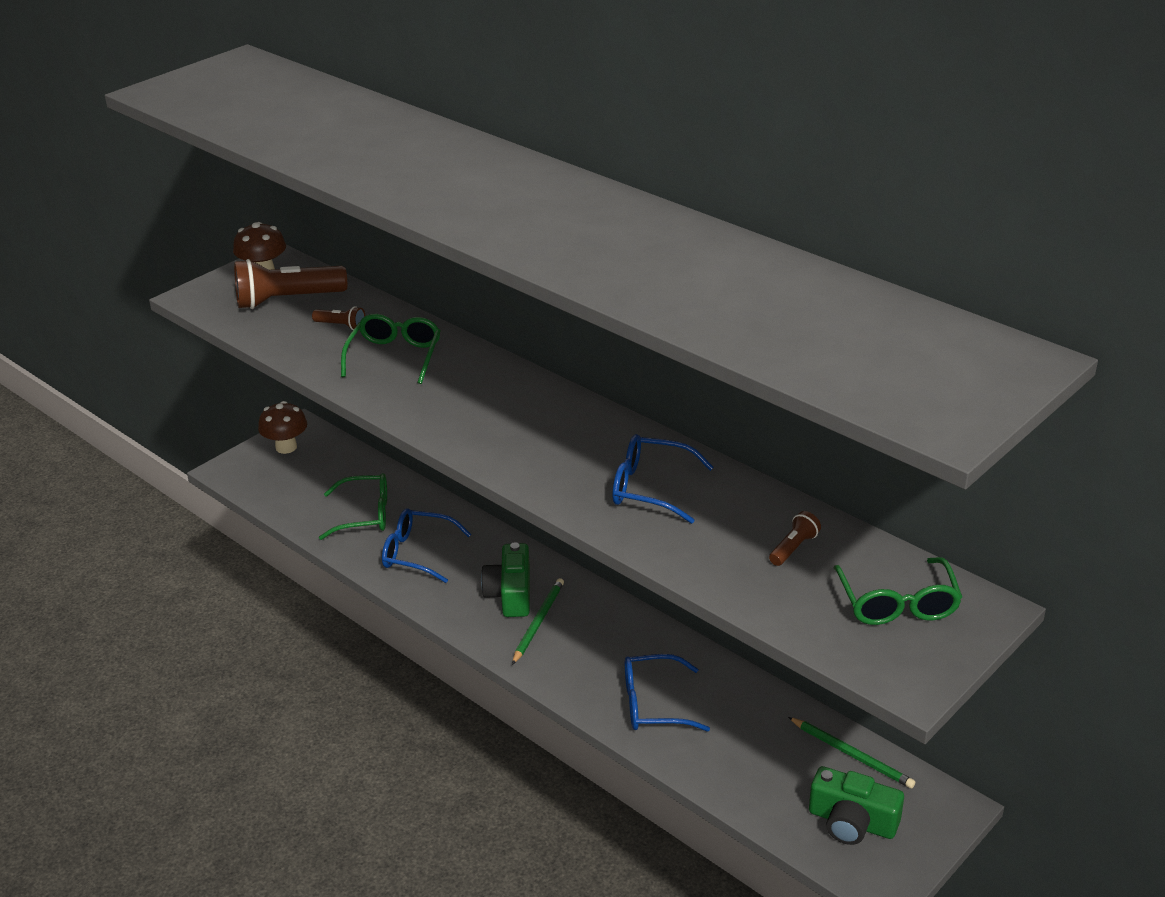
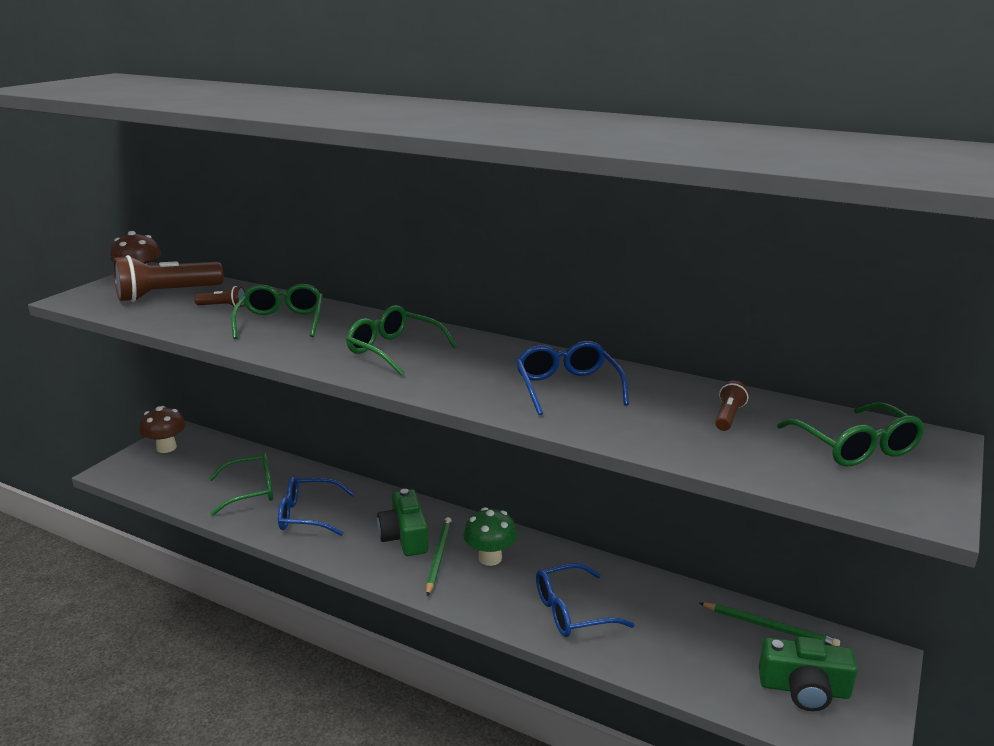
camera: 15 degrees left, 10 degrees down
blue glasses [612,434,714,524] -> blue glasses turned 75 degrees clockwise [516,341,629,415]
none -> green glasses [346,305,457,376]
none -> green mushroom [463,507,517,566]

